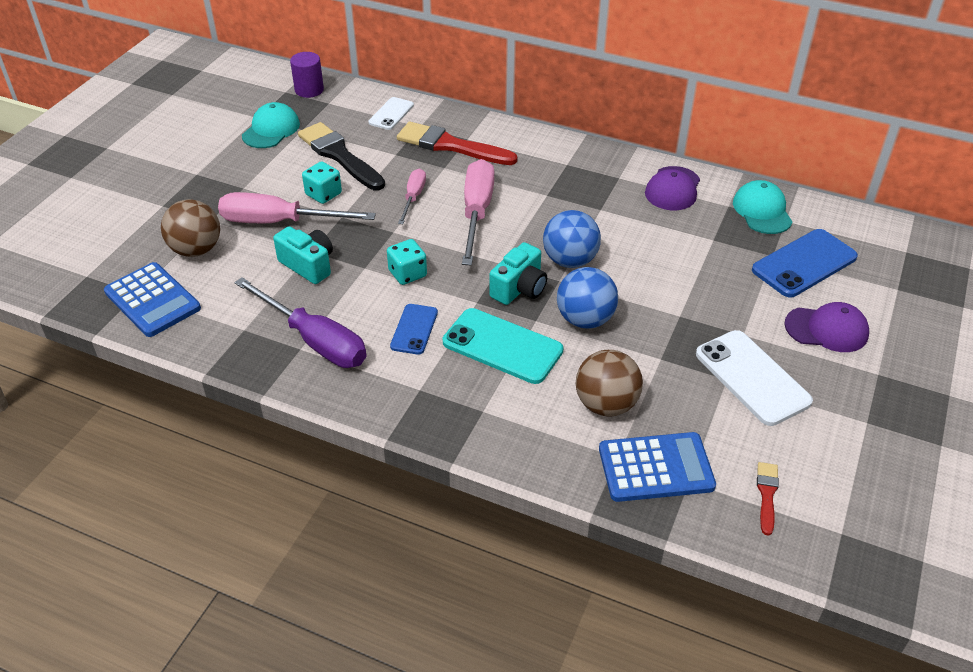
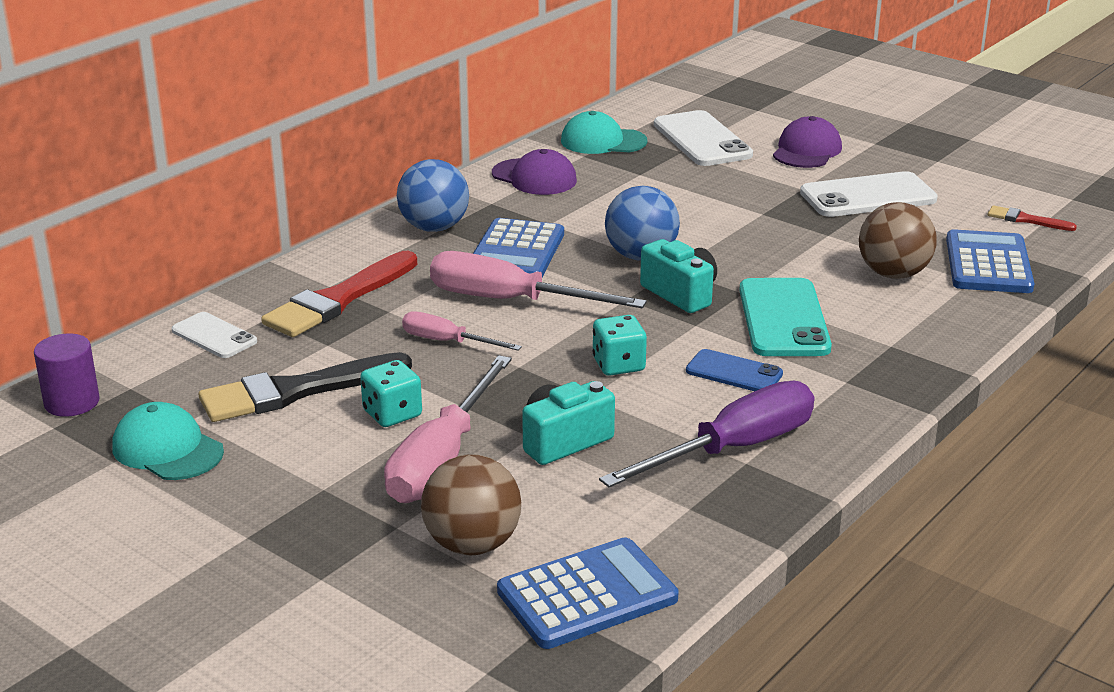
camera: 75 degrees left, 15 degrees down
turquoise phone [443,308,563,384] -> turquoise phone turned 45 degrees counterclockwise [739,278,832,356]
blue ball [557,267,618,328] -> blue ball moved to [397,159,469,232]
blue phone [752,229,858,297] -> white phone [654,110,753,166]
none -> blue calculator [473,218,564,277]

